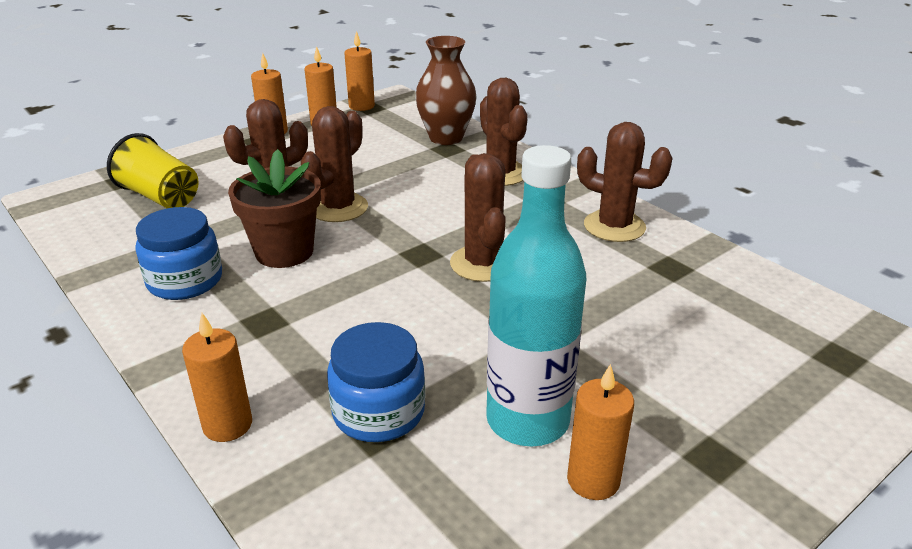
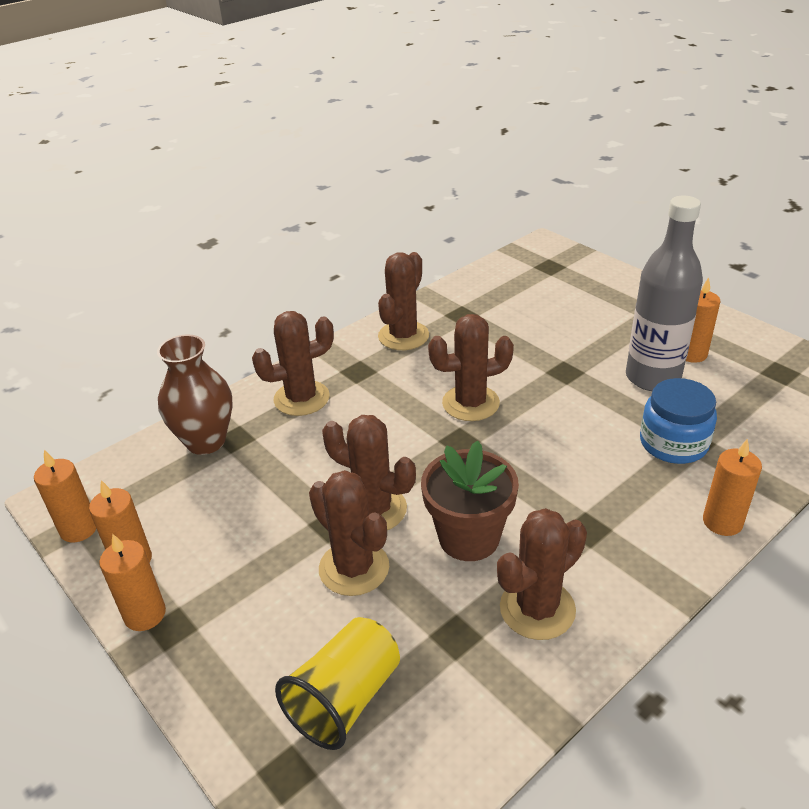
camera: 90 degrees left, 5 degrees up
blue jar [135,207,222,300] -> brown cactus [497,508,587,640]
turquoise bottle [486,145,586,446] -> grey bottle [626,196,703,391]

